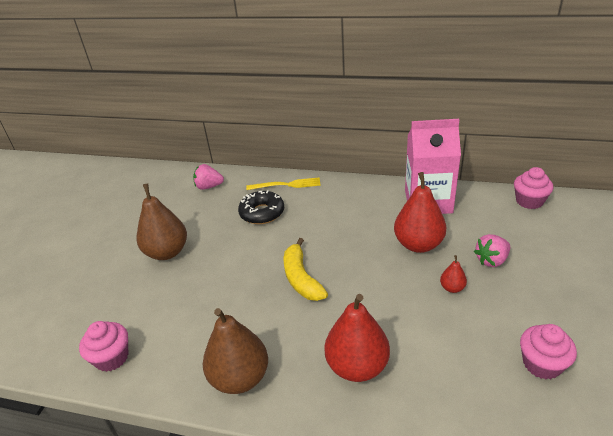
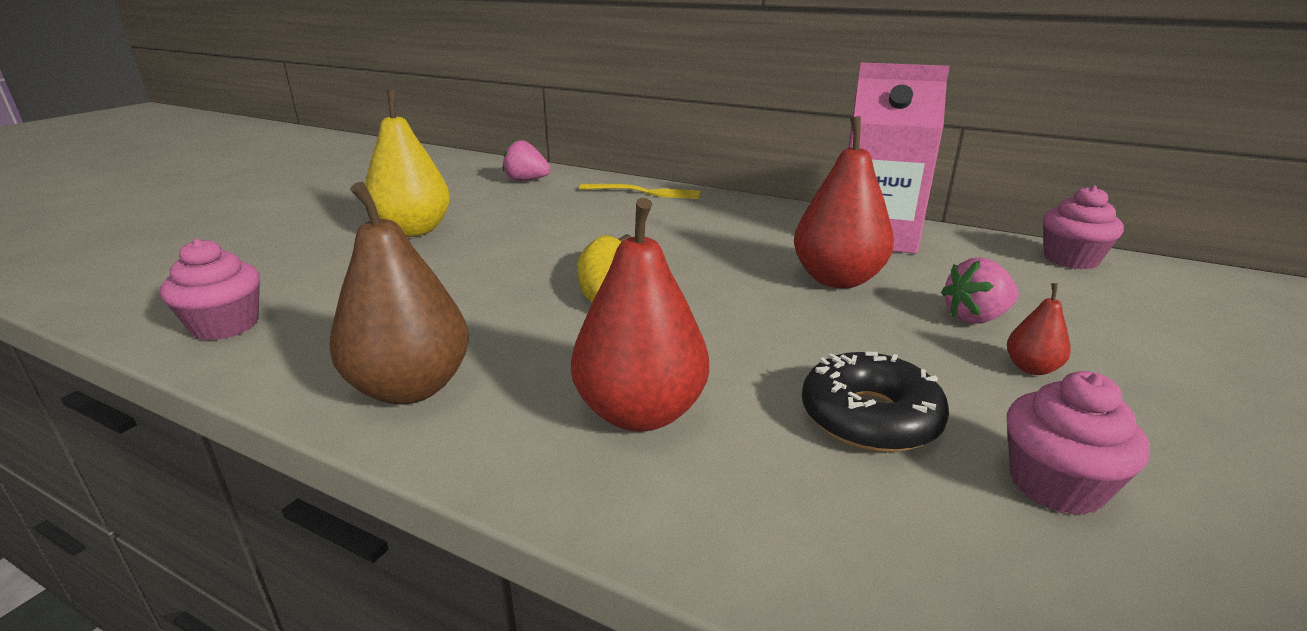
camera: 10 degrees right, 10 degrees down
brown pear [136,184,187,260] -> yellow pear [364,90,450,237]
black donut [238,190,284,224] -> black donut moved to [802,352,949,452]
red pear [440,255,467,293] -> red pear moved to [1007,283,1071,375]

